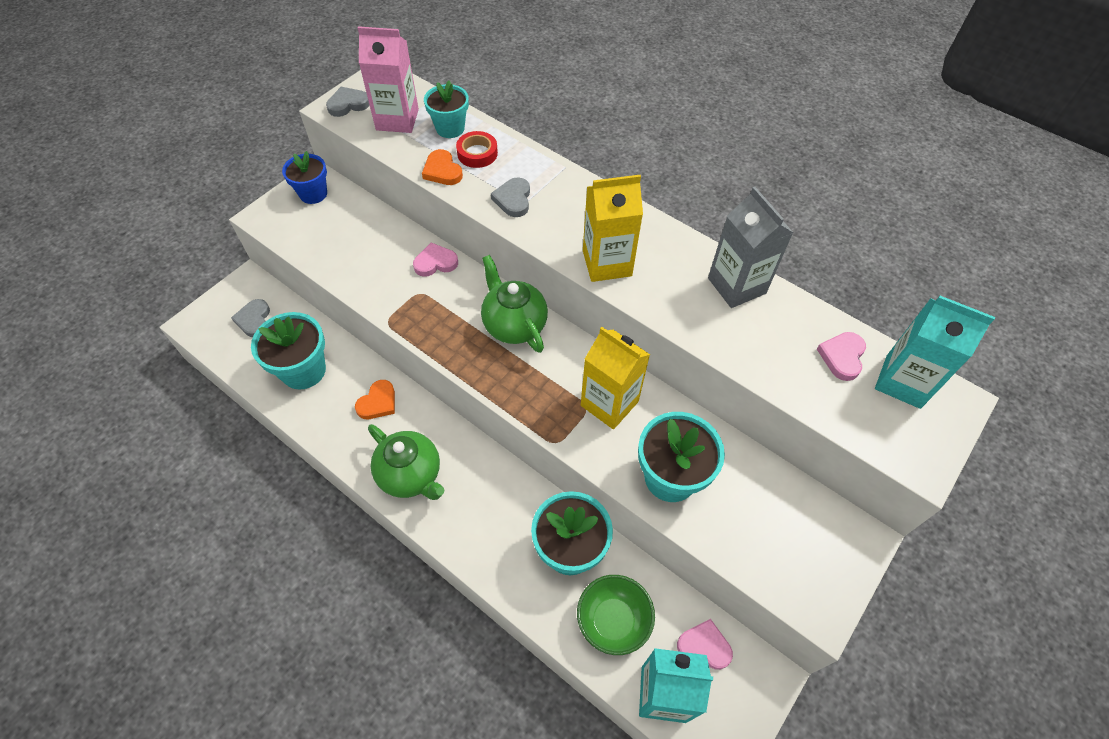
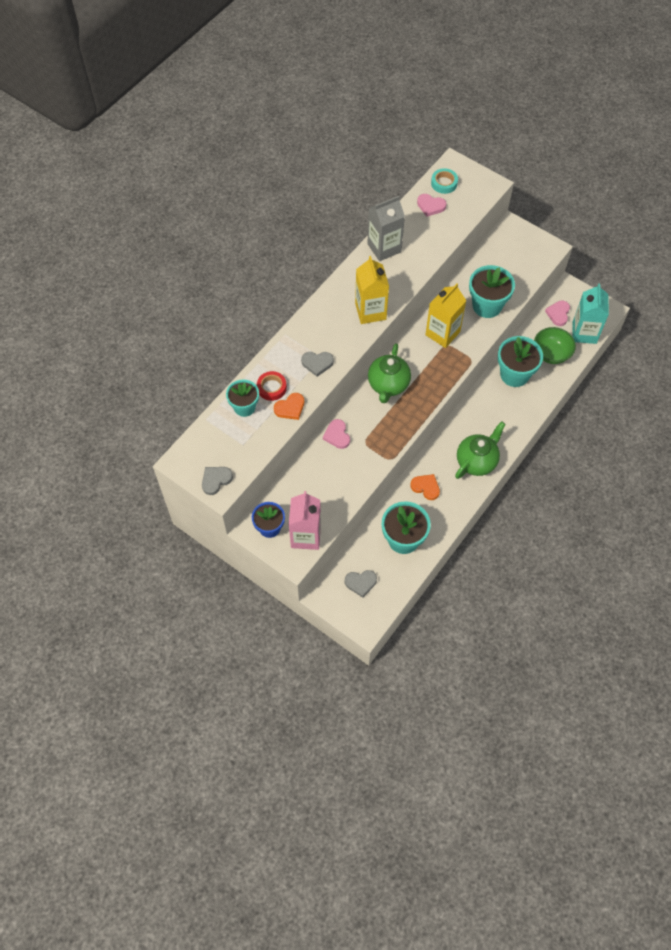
camera: 90 degrees left, 5 degrees up
grey heart [326,87,370,117] -> grey heart turned 75 degrees clockwise [202,467,233,495]
pink carton [358,26,419,133] -> pink carton moved to [289,491,321,550]
green teapot [481,255,548,353] -> green teapot turned 45 degrees counterclockwise [368,343,411,403]
turquoise carton [875,296,995,409] -> turquoise tape [431,168,458,194]

